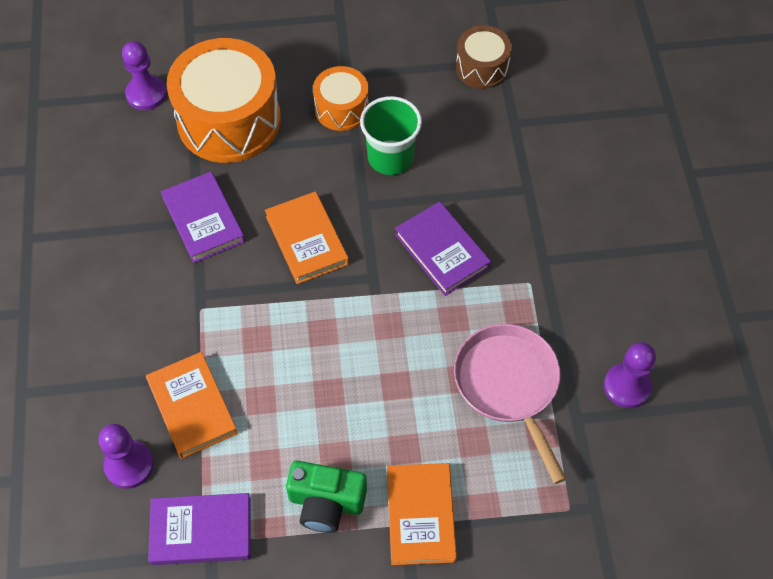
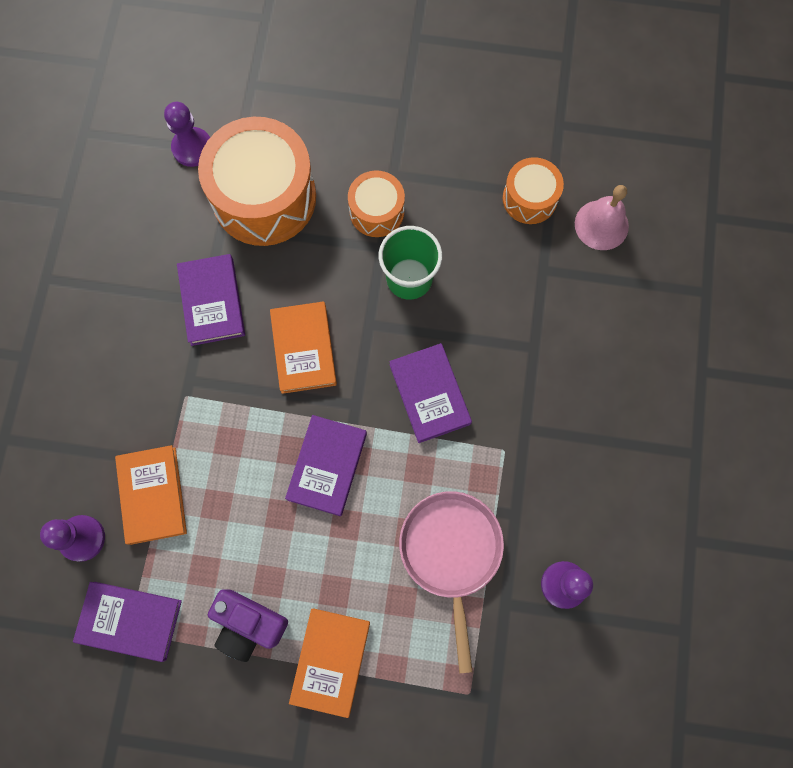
camera: 15 degrees right, 15 degrees up
green camera [286,461,367,533] -> purple camera [208,589,288,662]
brown drum [456,25,512,89] -> orange drum [503,157,564,224]
none -> purple book [285,415,367,516]
none -> pink bell [575,185,629,250]

